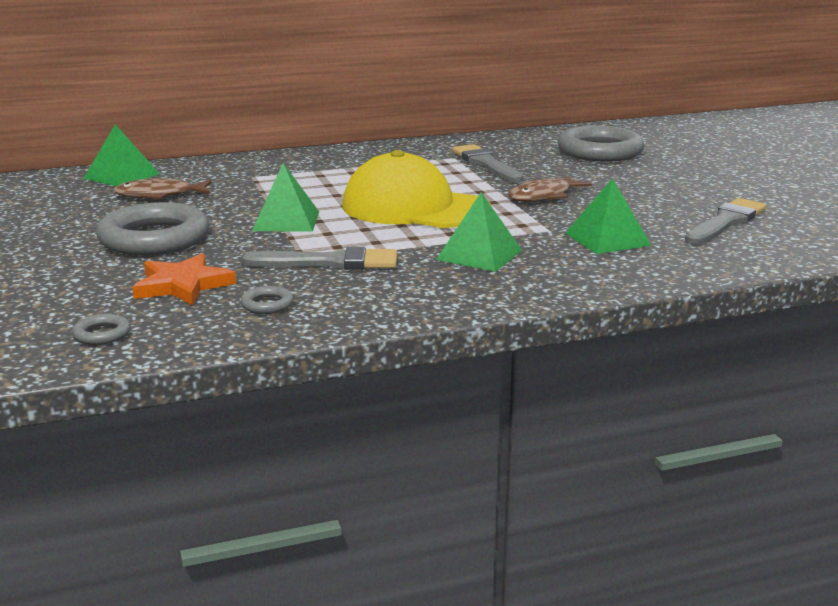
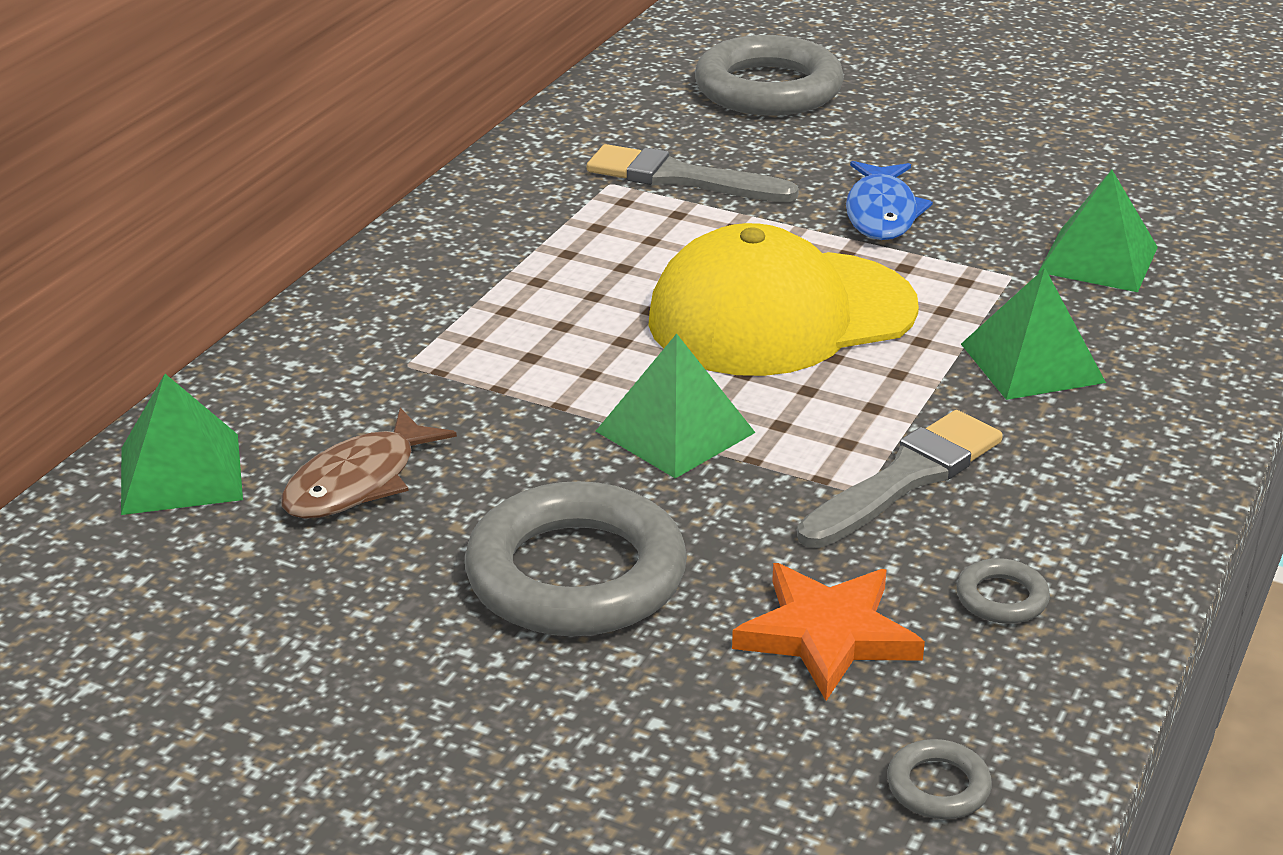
camera: 45 degrees left, 10 degrees up
brown fish [508,175,592,202] -> blue fish [846,161,933,240]
grey brush [685,198,766,245] -> none

